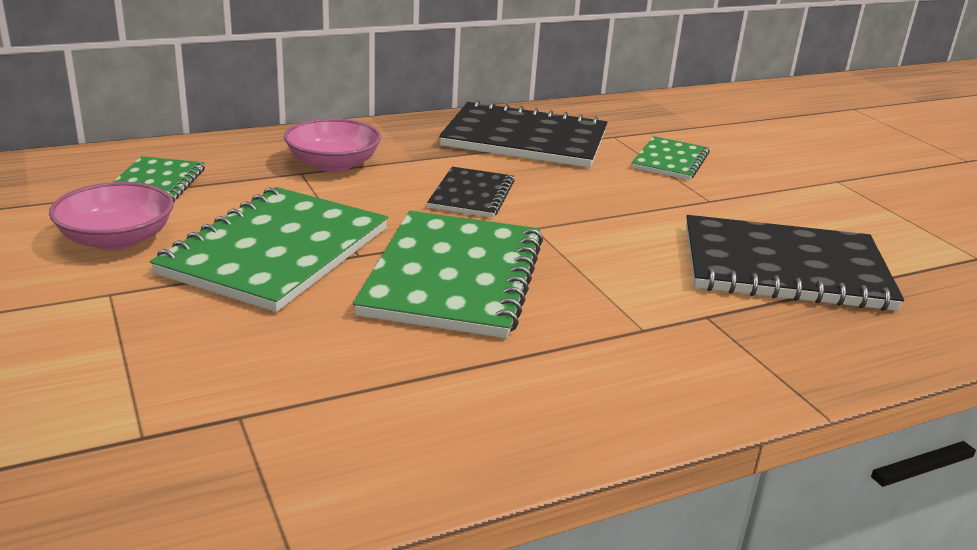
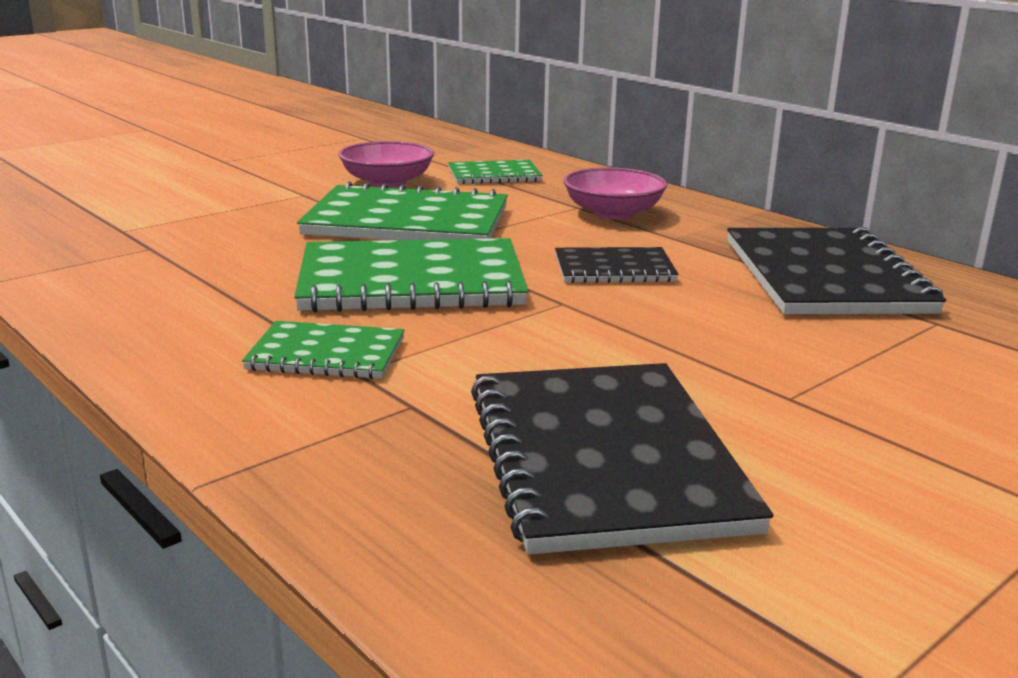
camera: 75 degrees right, 5 degrees down
green notebook [632,136,710,180] -> green notebook moved to [242,321,405,379]

